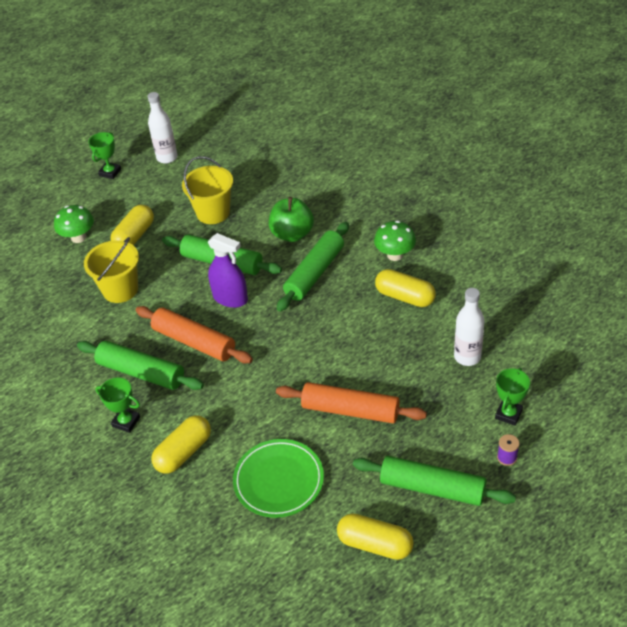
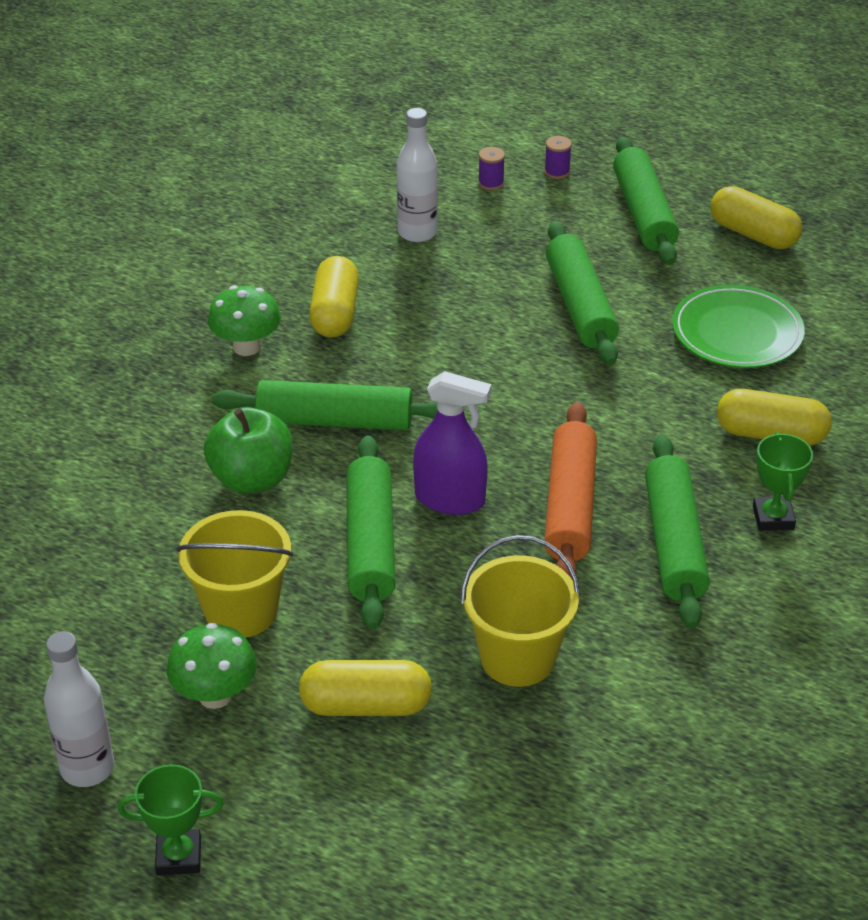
camera: 120 degrees left, 5 degrees down
green mushroom [54,205,94,243] -> green mushroom moved to [167,623,257,709]
purple spray bottle [208,233,248,308] -> purple spray bottle turned 105 degrees clockwise [413,371,491,515]
orange rolling pin [276,382,427,423] -> green rolling pin [546,221,619,365]
yellow capsule [337,513,414,560] -> yellow capsule turned 45 degrees counterclockwise [710,186,802,249]
green trophy [495,368,530,426] -> purple spool [478,147,505,190]

